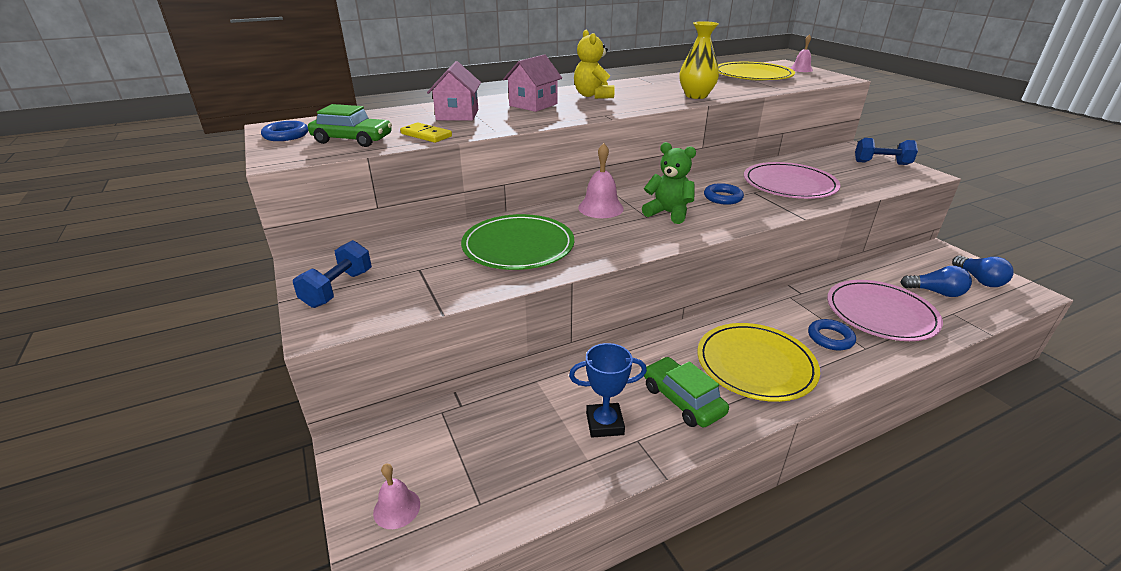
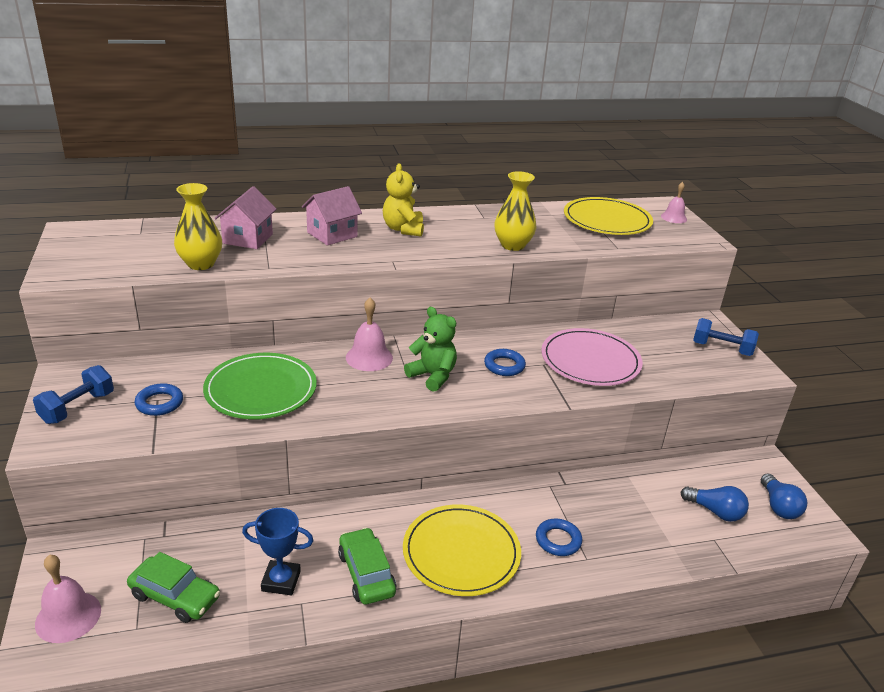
camera: 10 degrees right, 0 degrees up
blue ring [261,121,308,141] -> blue ring moved to [134,383,183,416]
green car [308,104,392,147] -> green car moved to [127,552,220,623]
pink bell [373,464,420,529] -> pink bell [35,555,101,643], size x1.54
yellow domino [400,122,452,143] -> yellow vase [174,183,222,270]
pink plate [827,280,943,341] -> none

